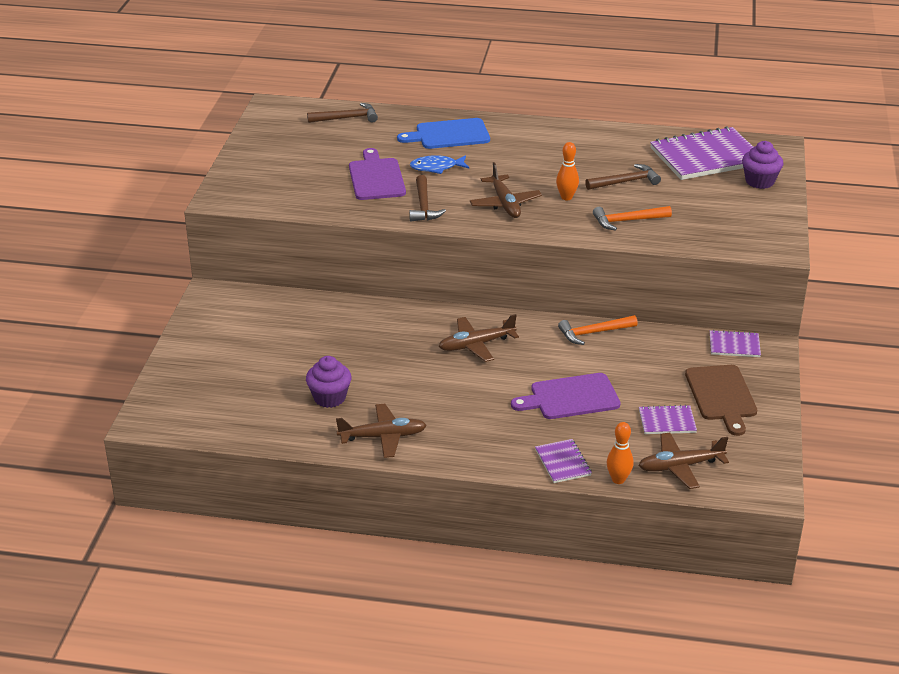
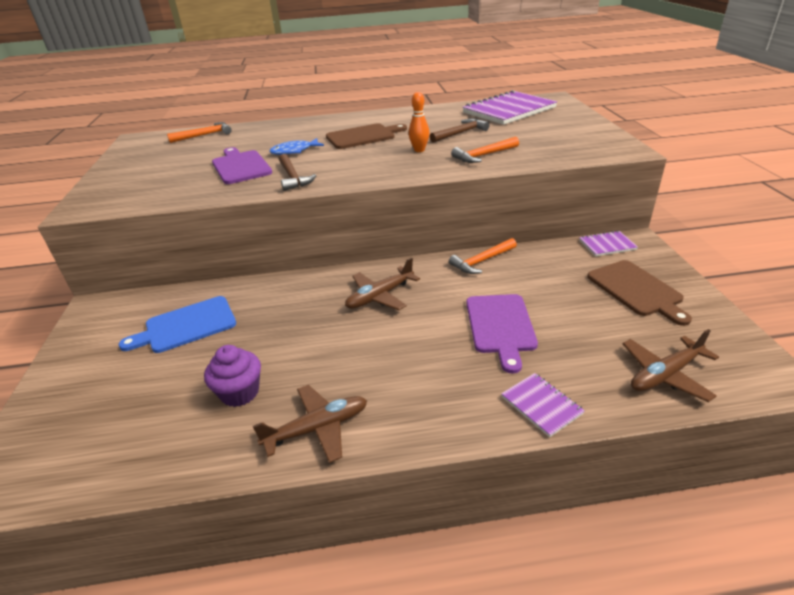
camera: 15 degrees left, 0 degrees up
brown hammer [307,103,378,123] -> orange hammer [167,122,232,143]
blue cutting board [397,118,490,149] -> blue cutting board moved to [119,296,236,353]
brown plane [470,162,542,218] -> none
purple cutting board [511,373,620,419] -> purple cutting board turned 60 degrees counterclockwise [466,294,538,373]
orange bowling pin [607,422,634,484] -> none
purple notebook [639,405,697,434] -> none
purple cupcake [742,141,783,189] -> none
none -> brown cutting board [326,123,407,149]

